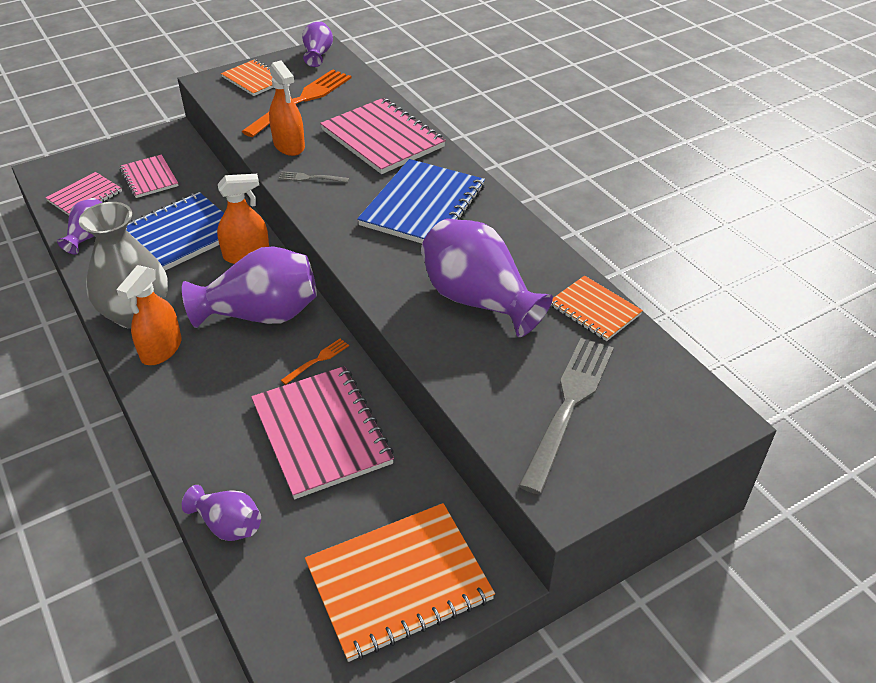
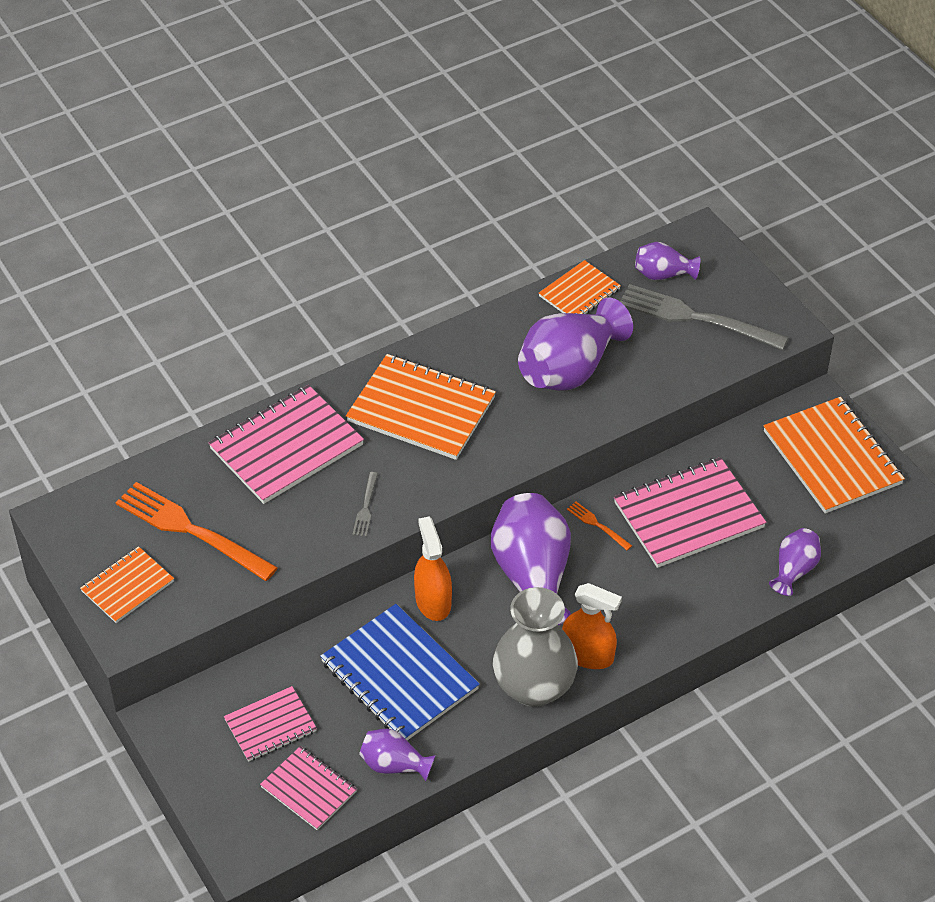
camera: 90 degrees left, 5 degrees up
orange spray bottle [269,60,305,156] -> none
purple vase [302,21,333,67] -> purple vase moved to [635,242,700,280]
blue notebook [357,159,485,243] -> orange notebook [346,354,496,460]

